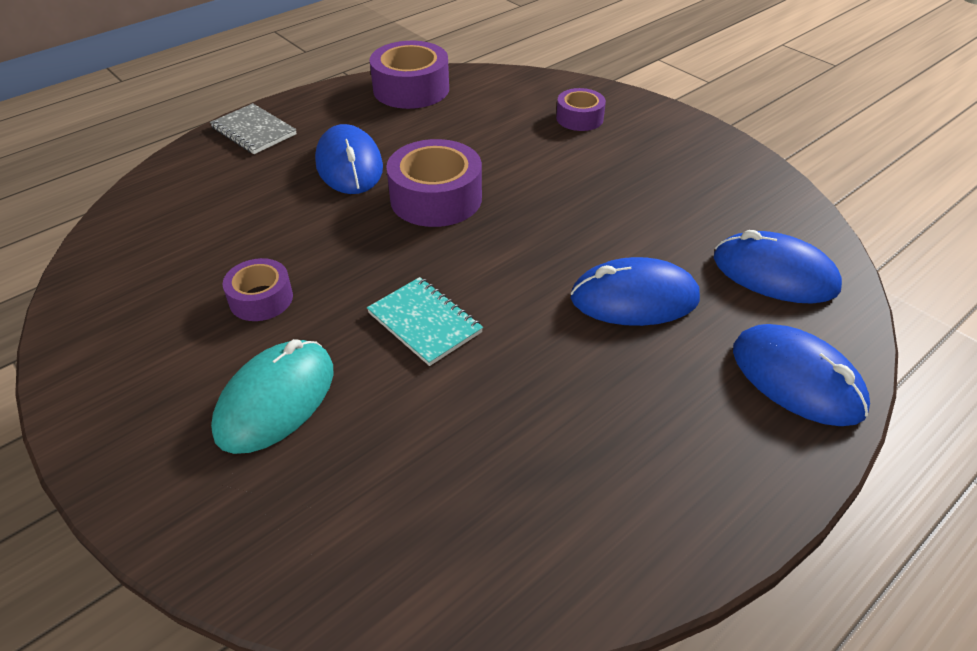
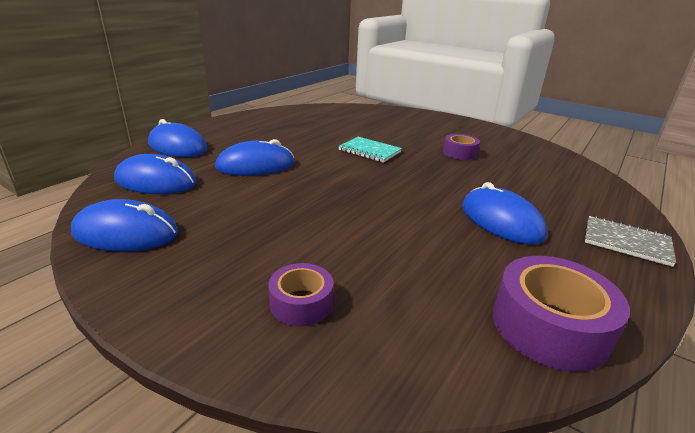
camera: 165 degrees right, 15 degrees down
turquoise mouse [211,339,333,454] -> none
purple tape [386,139,482,227] -> none
none -> blue mouse [71,199,178,252]

